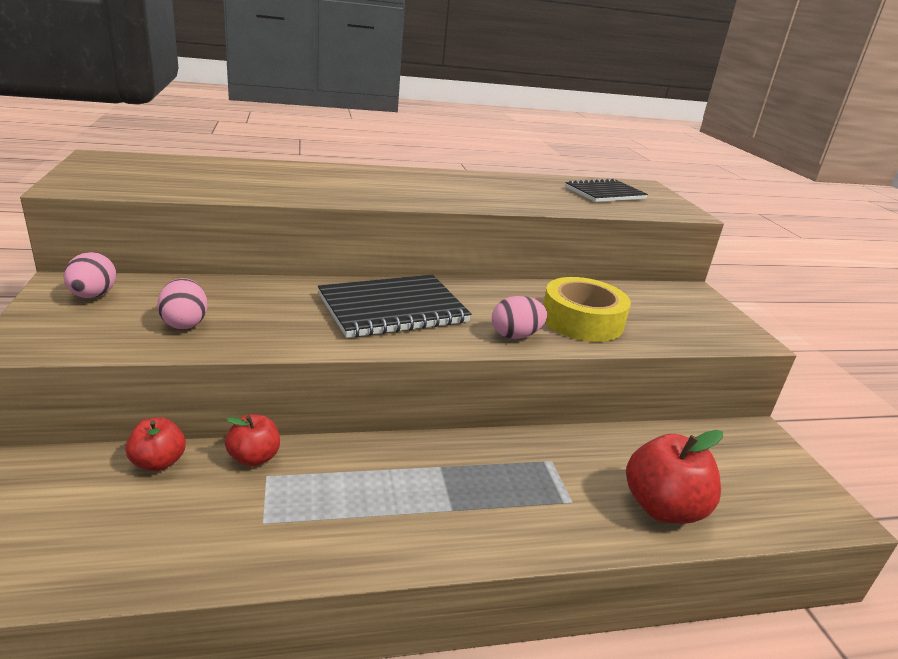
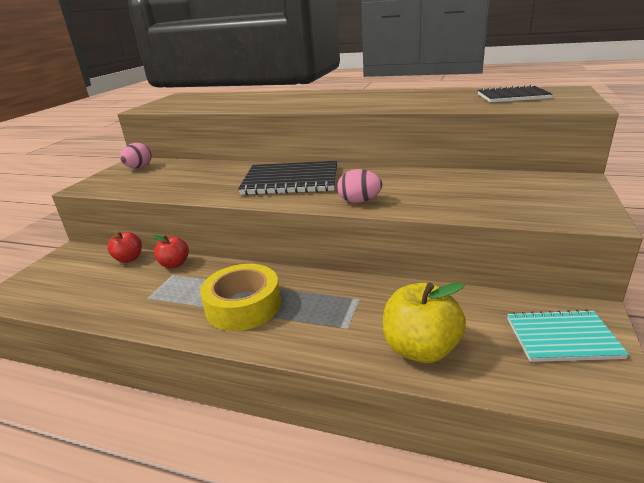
camera: 35 degrees right, 0 degrees up
pink egg [157,278,207,329] -> none
yellow tape [543,277,631,342] -> yellow tape moved to [200,264,281,331]
red apple [626,430,723,524] -> yellow apple [383,282,466,363]
none -> turquoise notebook [507,309,629,362]

